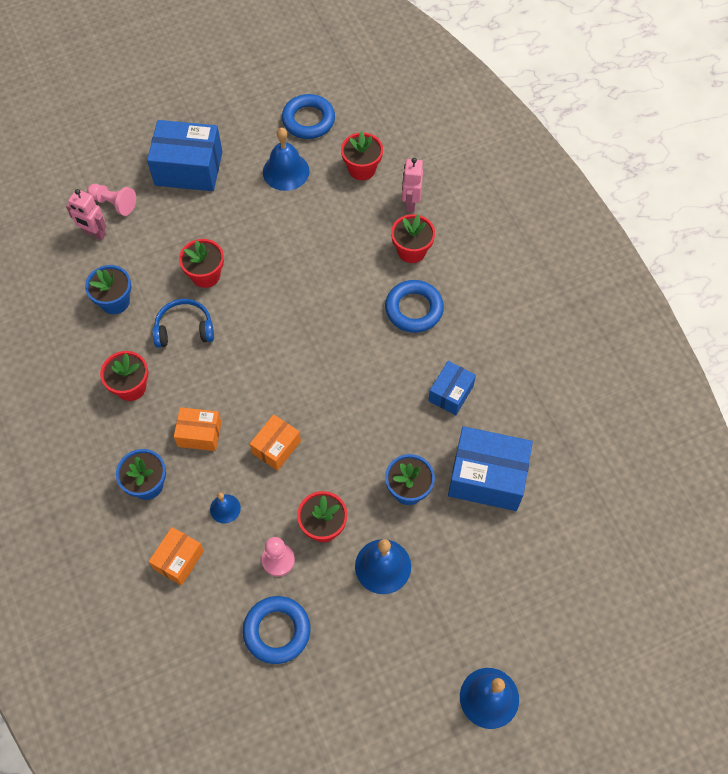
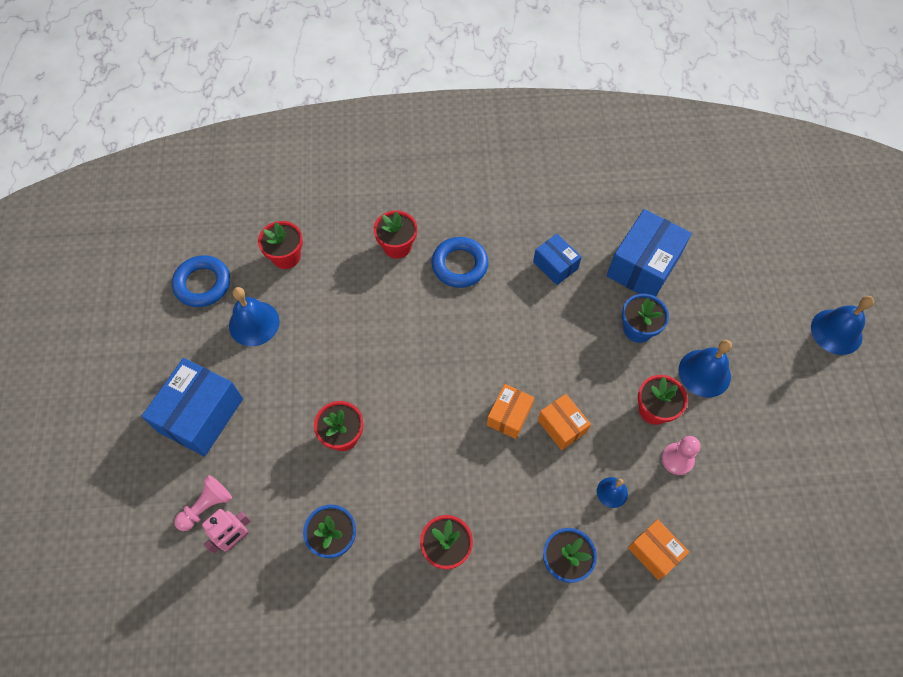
camera: 70 degrees left, 0 degrees up
blue headphones [152,299,214,348] -> none
orange box [174,407,222,451] -> orange box moved to [487,384,534,439]
blue ring [243,596,311,664] -> none
pink robot [402,158,423,212] -> none

